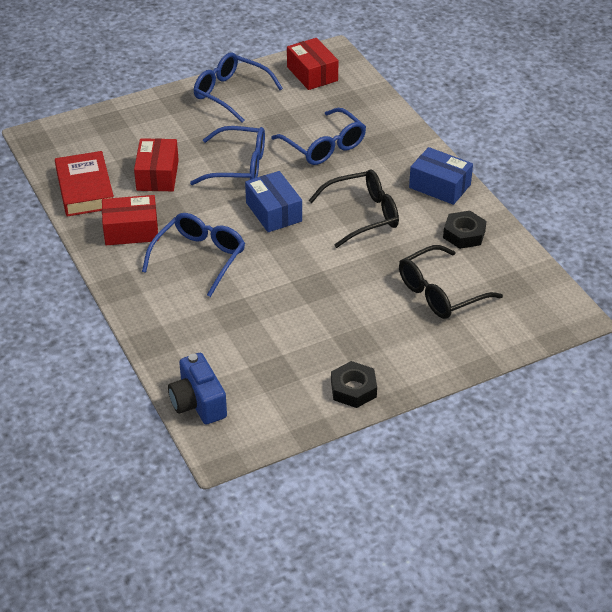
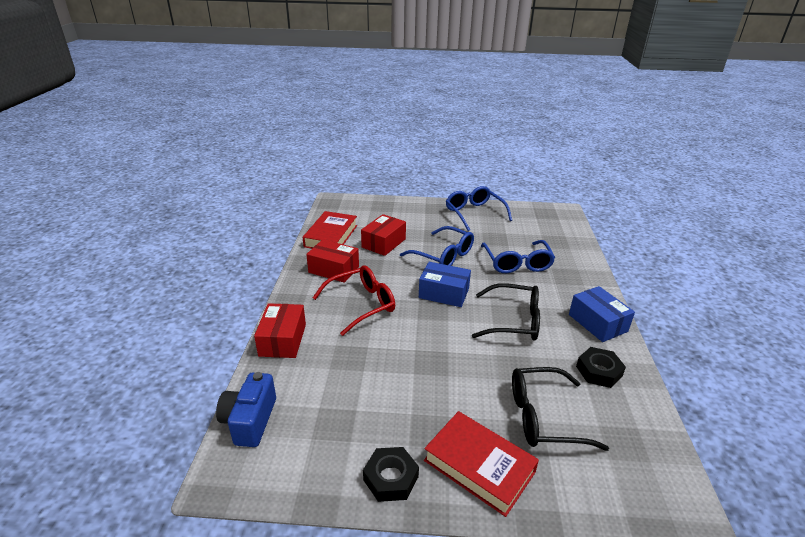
camera: 30 degrees right, 10 degrees down
blue glasses [142,213,245,297] -> red glasses [313,265,395,336]
blue box [245,171,302,232] -> blue box turned 75 degrees counterclockwise [419,262,471,307]
red box [287,38,339,90] -> red box moved to [254,303,306,358]
none -> red book [424,411,539,517]

